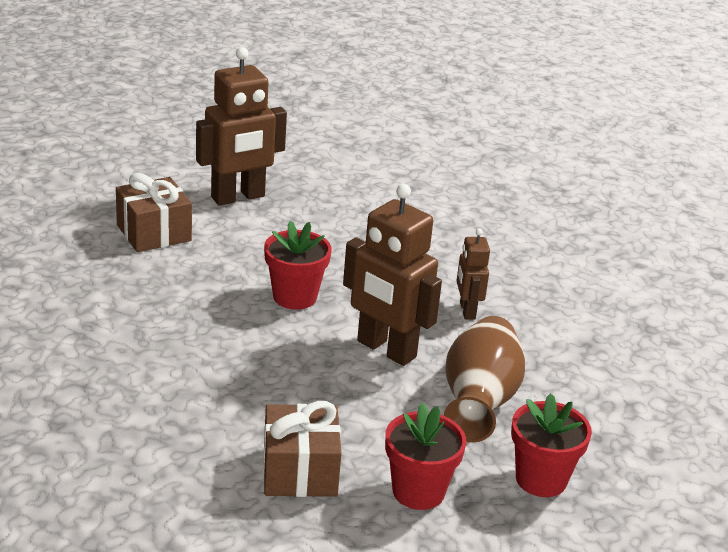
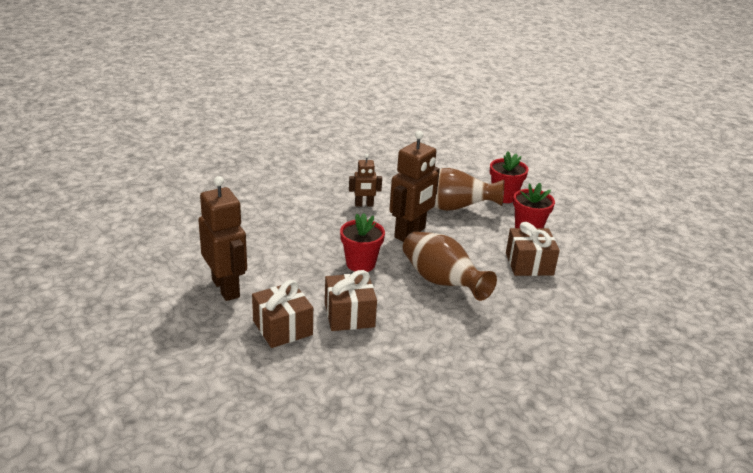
camera: 90 degrees left, 0 degrees up
none -> brown gift [325,270,377,331]
none -> brown vase [403,231,497,301]

